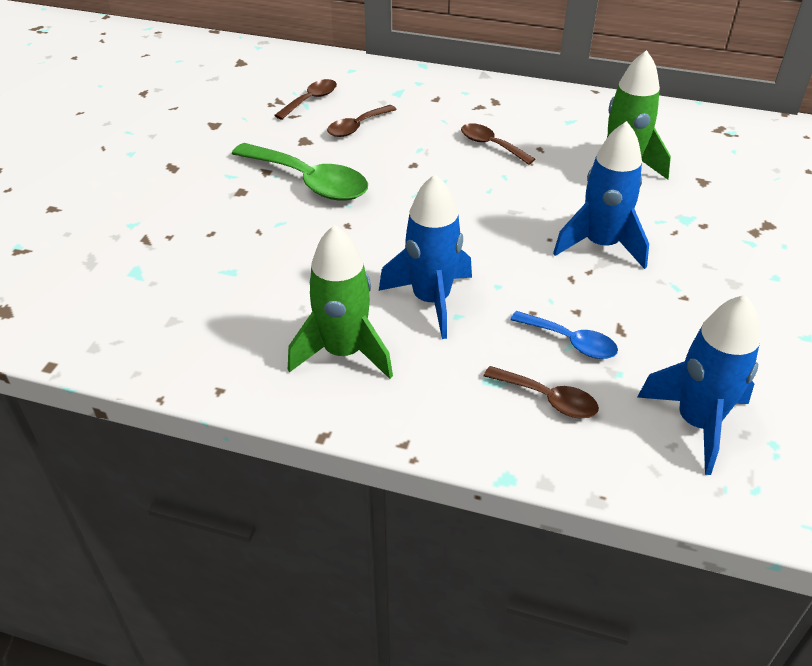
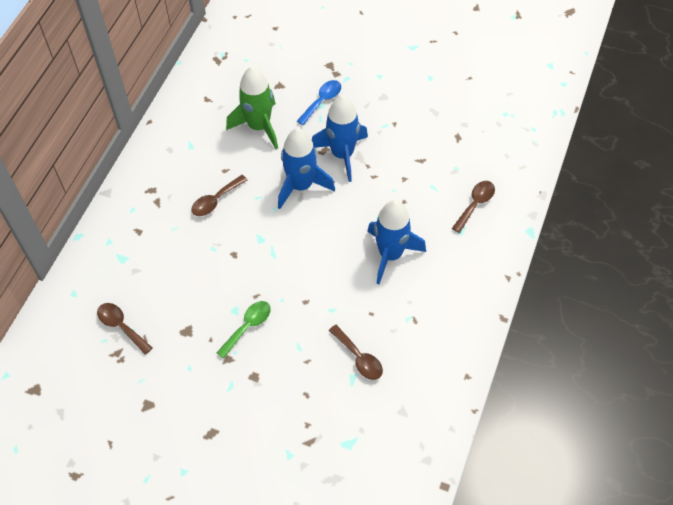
camera: 85 degrees left, 15 degrees up
green spoon [232,143,368,201] -> green spoon [217,301,271,359], size x0.56
green rocket [288,225,393,379] -> none
brown spoon [327,105,397,137] -> brown spoon moved to [329,325,383,380]
blue spoon [510,311,618,359] -> blue spoon moved to [297,80,341,125]
blue rocket [637,295,760,475] -> blue rocket moved to [278,128,335,209]

